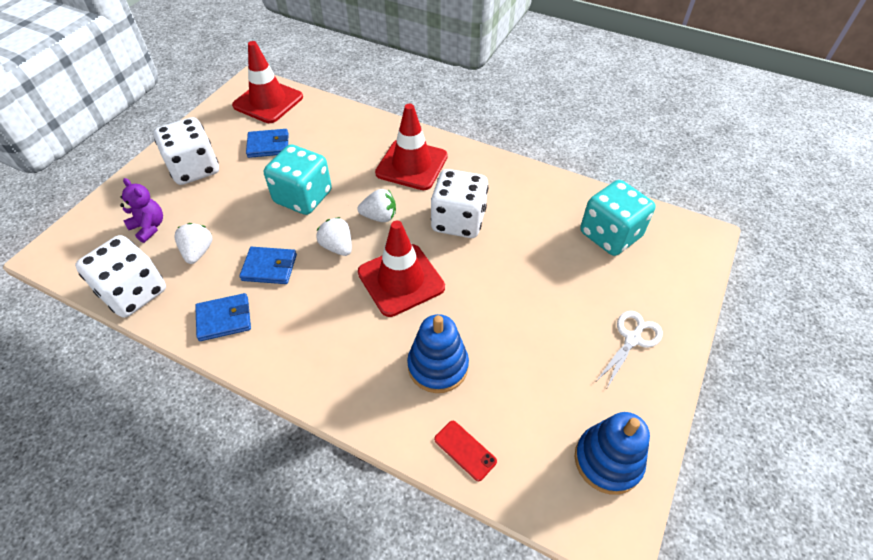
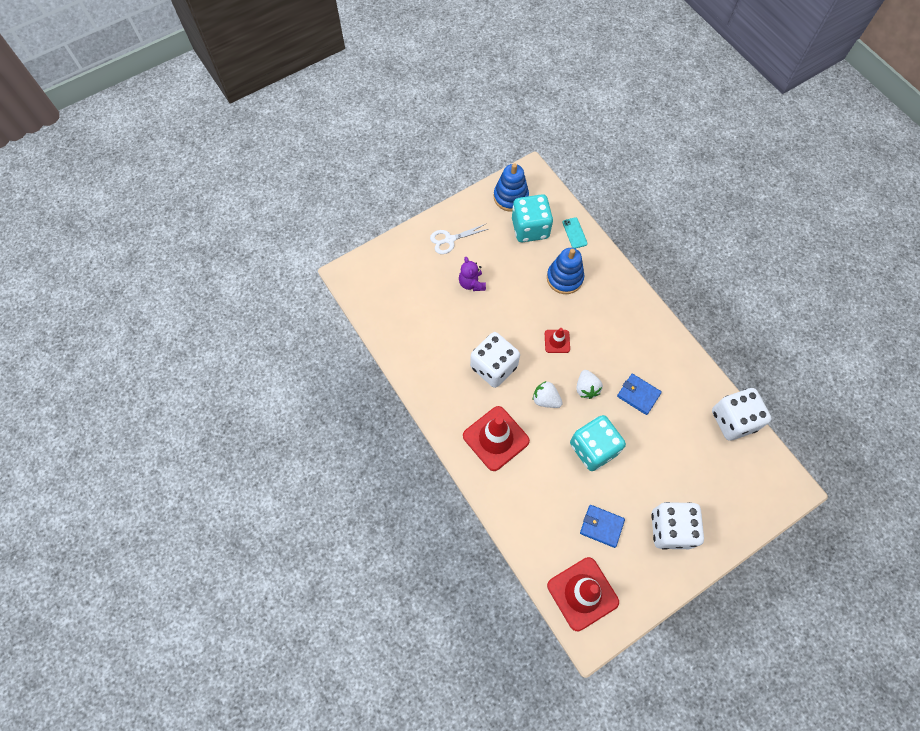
camera: 150 degrees left, 15 degrees up
purple teddy bear [120,178,163,243] -> purple teddy bear moved to [459,257,486,291]
white strawberry [174,223,212,264] -> none
blue wallet [195,293,251,341] -> none
red traffic cone [358,221,445,317] -> red traffic cone [545,328,570,353], size x0.51
red phone [434,421,497,481] -> turquoise phone [562,217,588,249]
turquoise dice [580,180,655,256] -> turquoise dice moved to [512,194,553,242]

